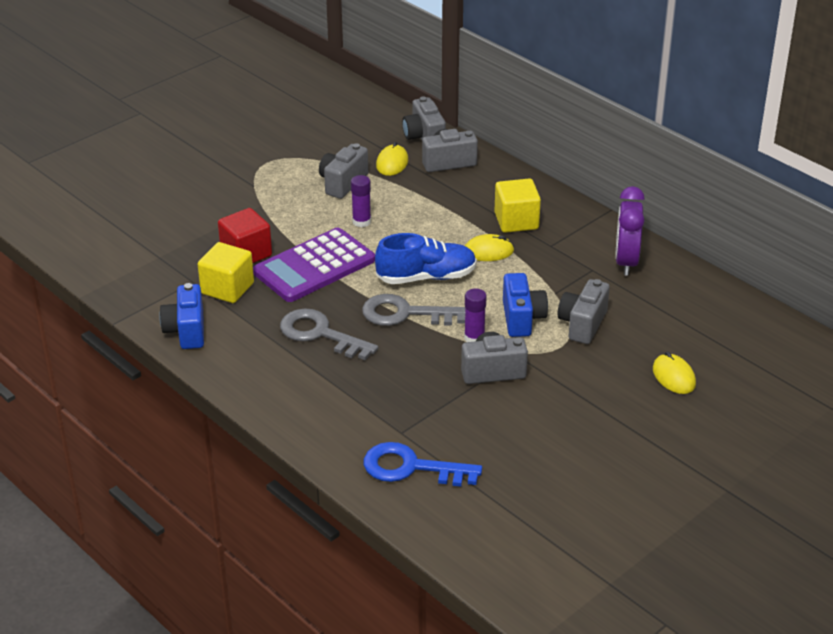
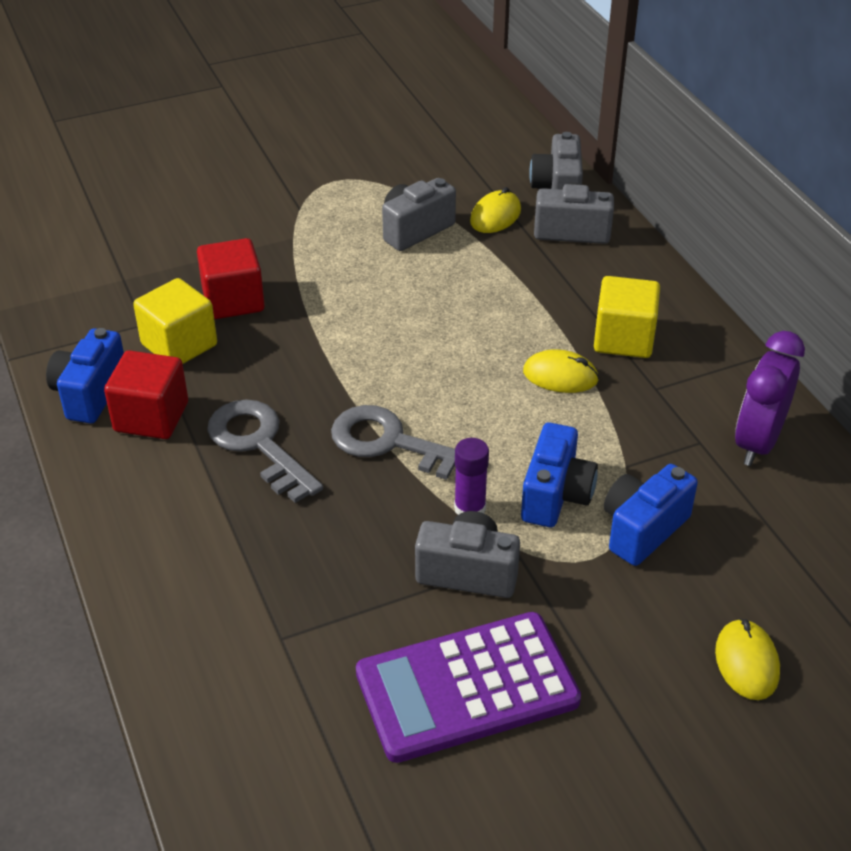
camera: 20 degrees right, 5 degrees up
purple calculator [253,227,375,302] -> purple calculator moved to [356,612,581,763]
purple glue stick [351,175,371,227] -> none
blue key [364,442,482,487] -> none
blue shoe [375,233,477,284] -> none
grey camera [558,279,610,344] -> blue camera [604,464,698,566]
none -> red cube [104,350,188,439]

